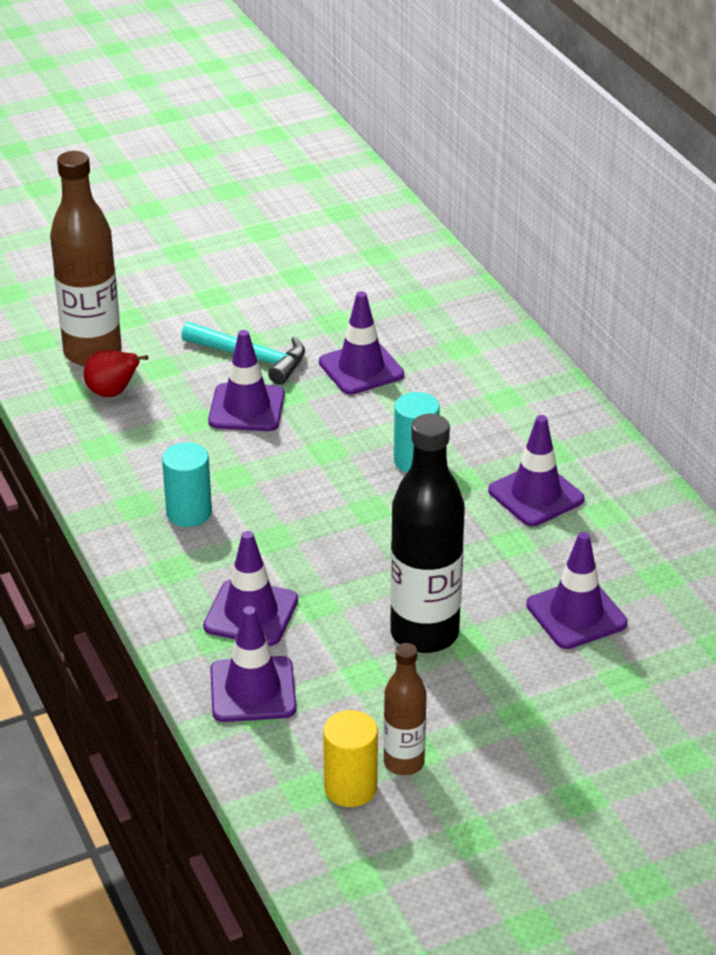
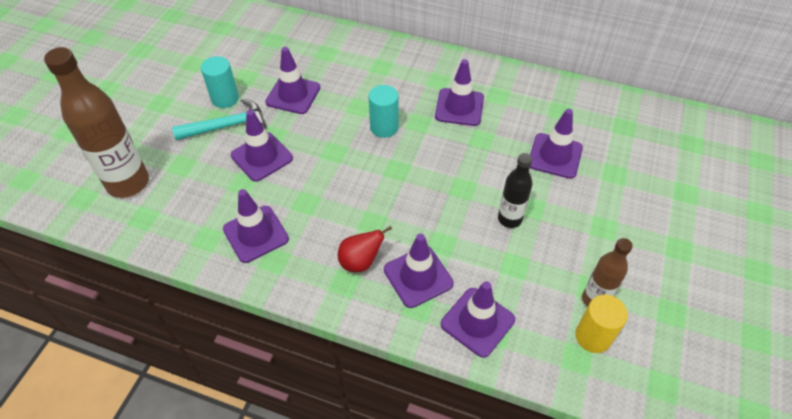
camera: 45 degrees left, 15 degrees up
red pear [84,350,148,397] -> red pear moved to [338,226,392,272]
turquoise cylinder [162,442,212,527] -> turquoise cylinder moved to [201,56,239,108]
black bottle [390,414,465,653] -> black bottle [498,153,532,228], size x0.55
none -> purple traffic cone [223,189,289,263]

